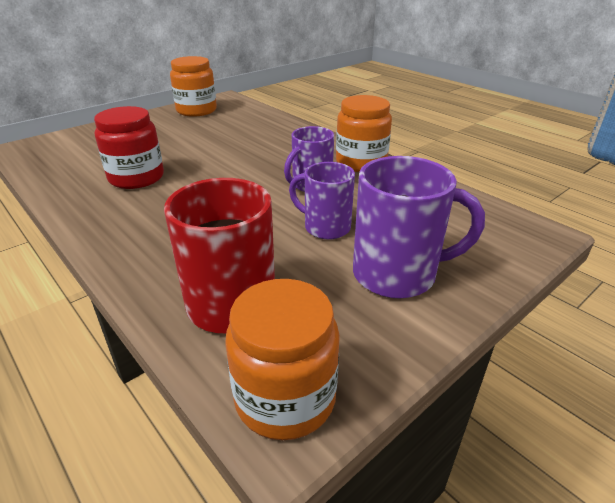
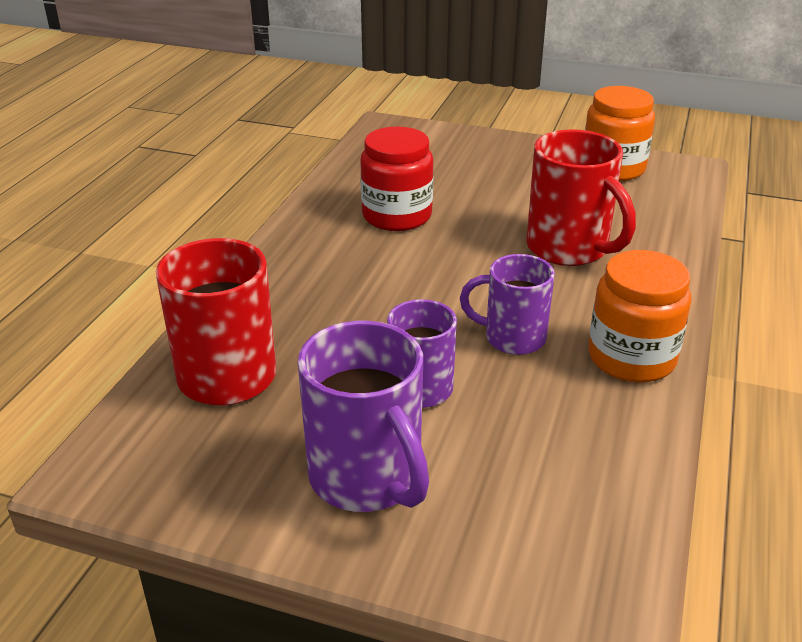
camera: 60 degrees right, 0 degrees up
orange jar [225,279,340,440] -> none
none -> red mug [526,129,636,266]

